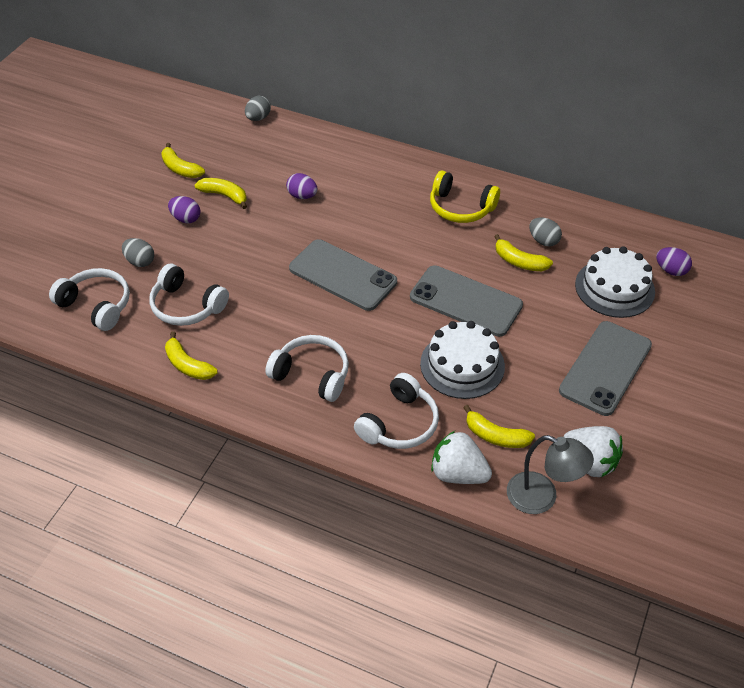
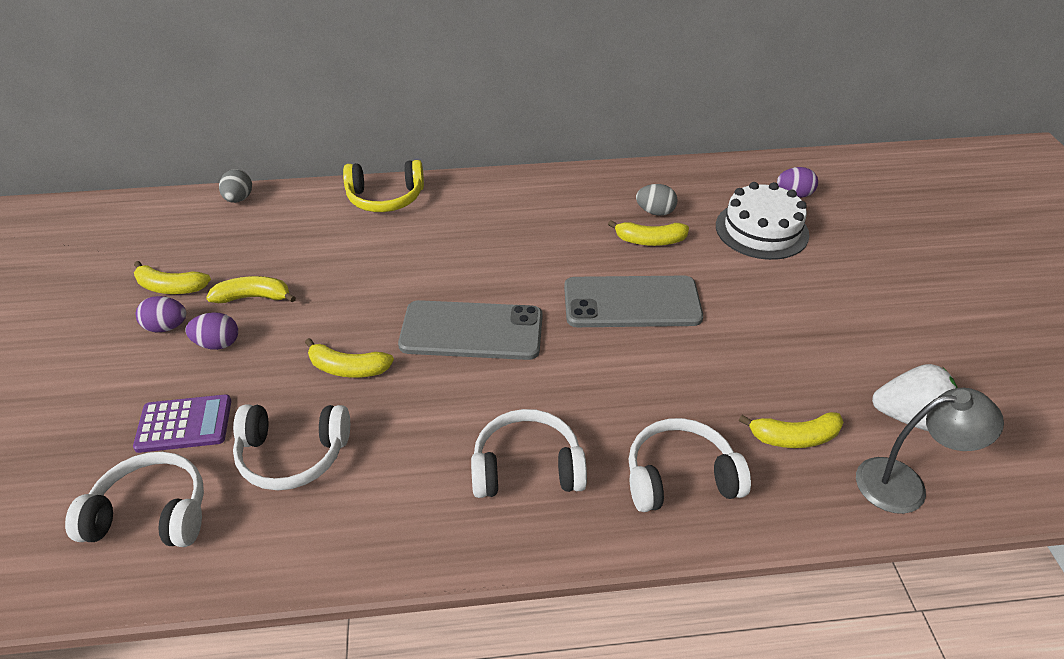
camera: 30 degrees left, 5 degrees down
grey egg [122,238,154,267] -> purple calculator [133,394,231,453]
yellow banana [165,331,218,380] -> yellow banana moved to [305,338,394,378]
purple egg [286,173,317,199] -> purple egg moved to [136,296,186,332]
white headphones [354,373,439,449] -> white headphones turned 105 degrees counterclockwise [629,418,751,512]
white cake [420,321,505,399] -> none
yellow headphones [430,171,500,223] -> yellow headphones moved to [343,160,424,212]
white strawberry [431,431,492,484] -> none
grey phone [559,321,652,416] -> none

